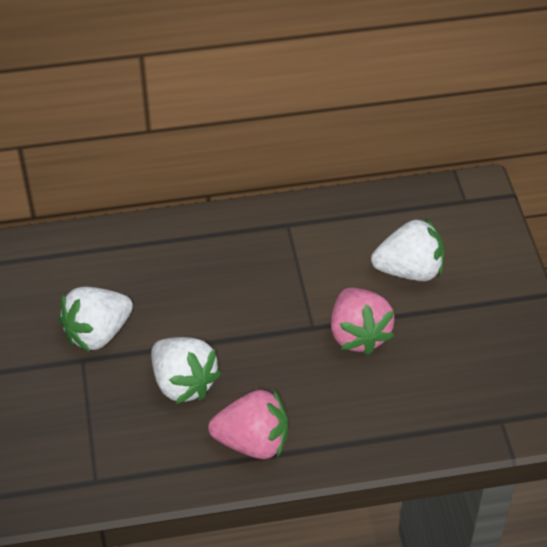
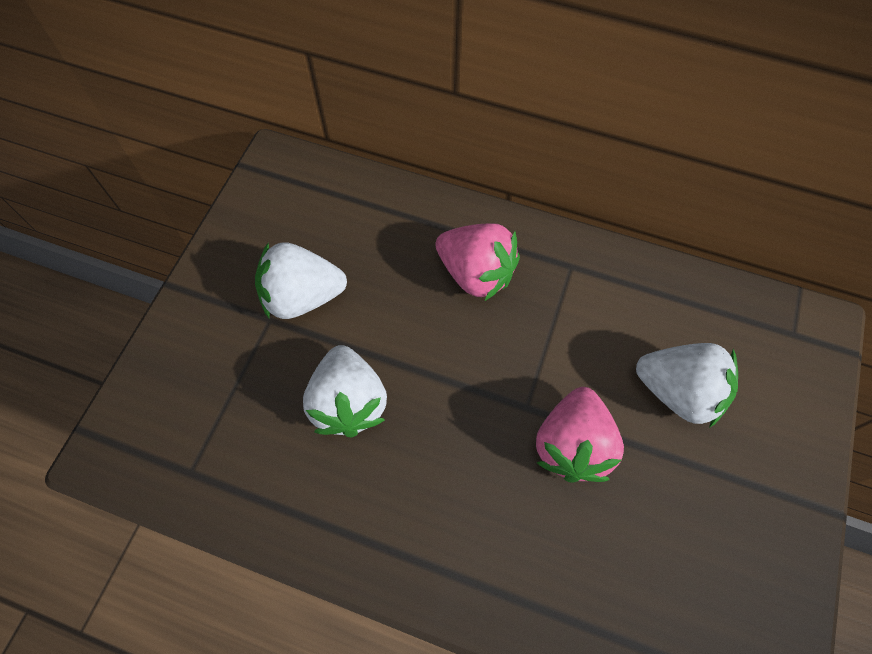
camera: 30 degrees right, 15 degrees up
pink strawberry [208,389,288,459] -> pink strawberry moved to [435,223,520,301]

